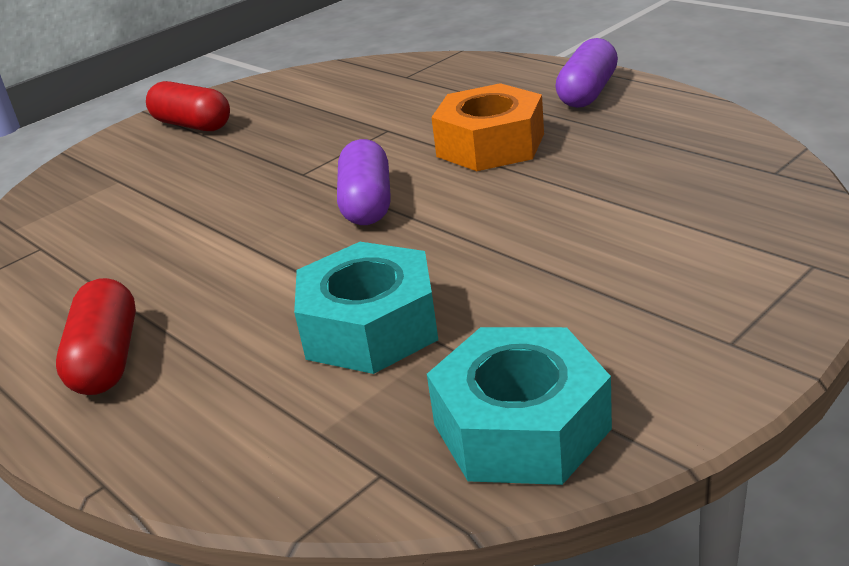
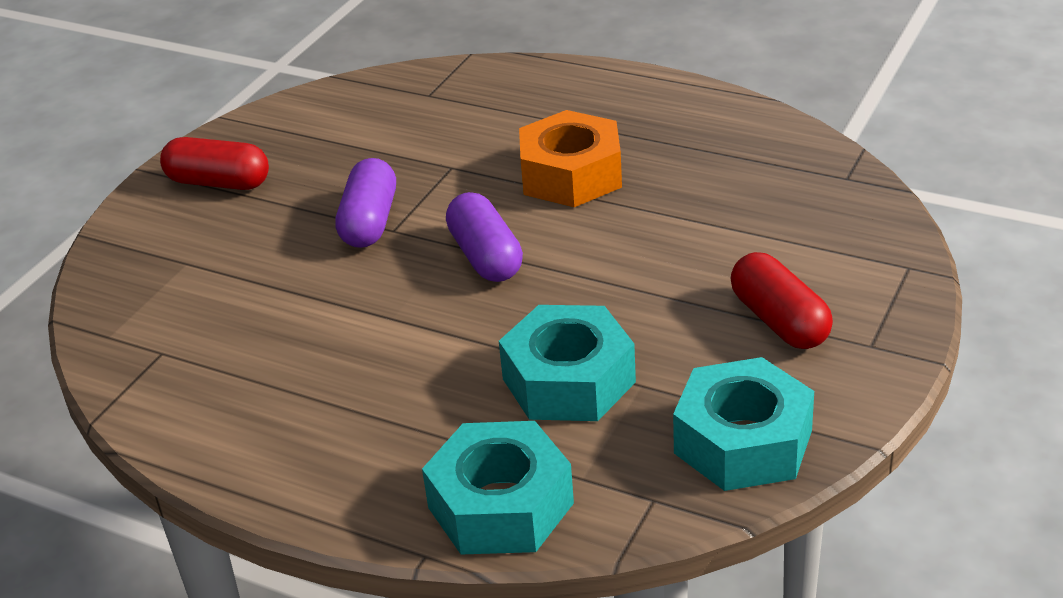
camera: 20 degrees left, 5 degrees up
red capsule [56,278,136,395] -> red capsule moved to [731,252,833,349]
purple capsule [555,38,618,108] -> purple capsule moved to [335,158,396,248]
none -> turquoise nut [422,421,574,554]

